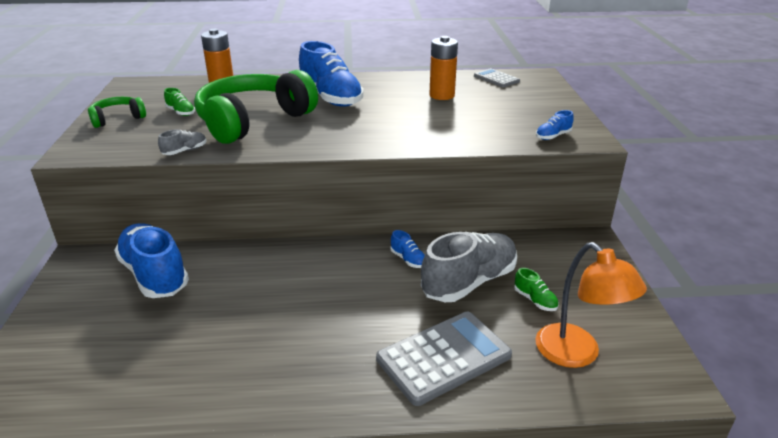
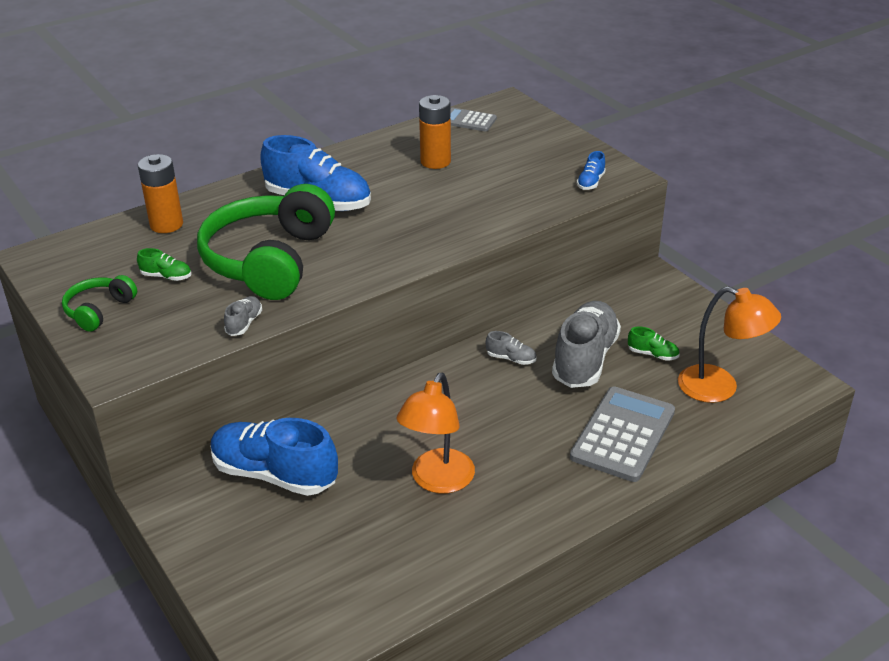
camera: 30 degrees left, 5 degrees up
blue shoe [391,230,425,268] -> grey shoe [486,331,536,365]
none -> orange lamp [396,373,475,494]

